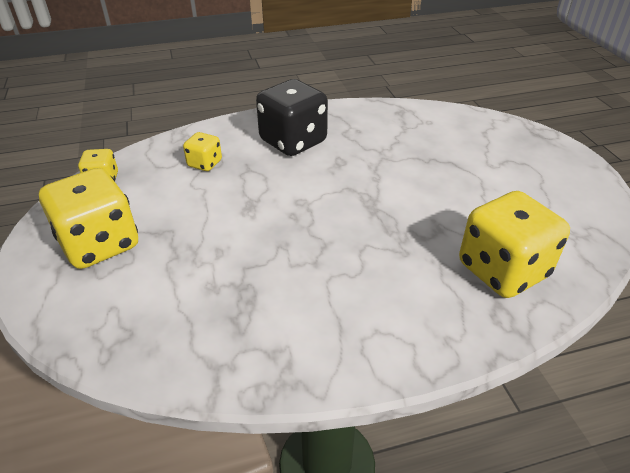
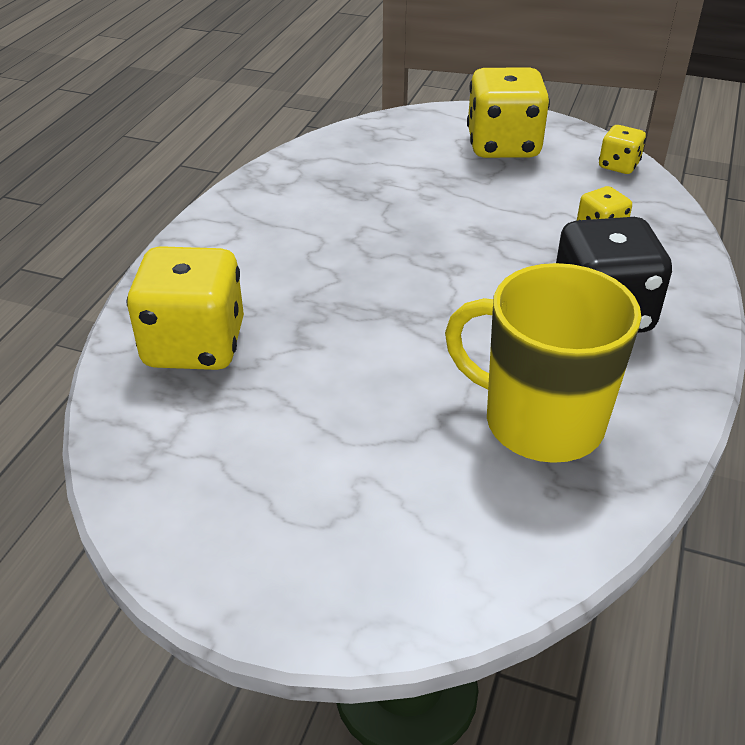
camera: 125 degrees right, 0 degrees up
none -> yellow mug [445,263,641,463]

